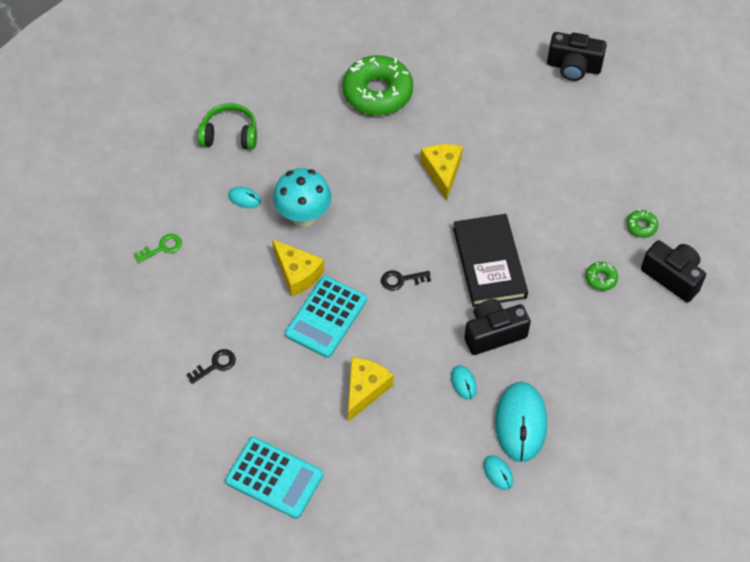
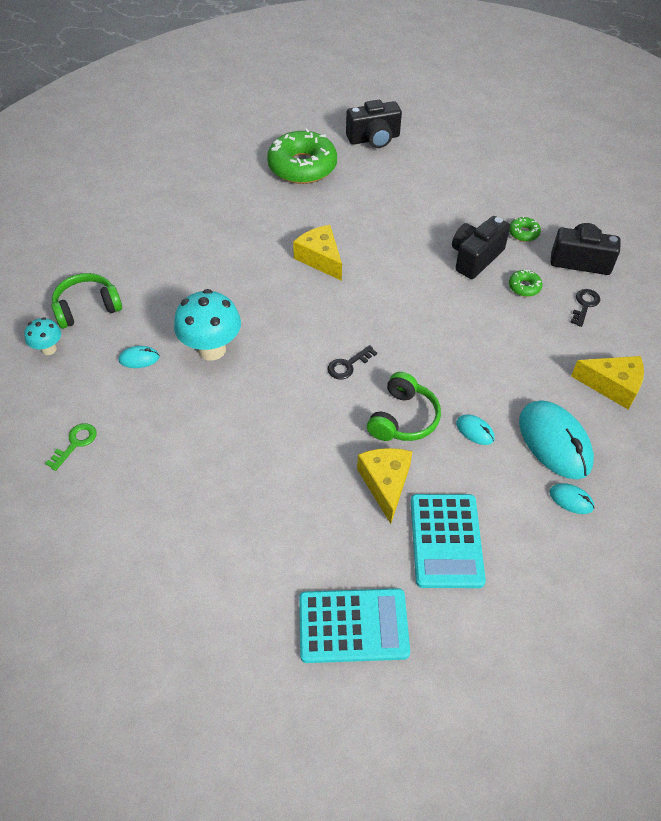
camera: 30 degrees left, 5 degrees down
black key [186,349,236,384] -> black key moved to [570,289,600,327]
yellow cheese [272,239,325,296] -> yellow cheese moved to [571,356,644,409]
turquoise calculator [285,276,367,358] -> turquoise calculator moved to [411,494,486,588]
green donut [342,55,413,115] -> green donut moved to [267,128,337,184]
black book [453,214,528,307] -> none
black camera [464,299,531,355] -> black camera moved to [452,216,510,279]
none -> turquoise mushroom [24,317,61,355]
none -> green headphones [367,372,441,441]

